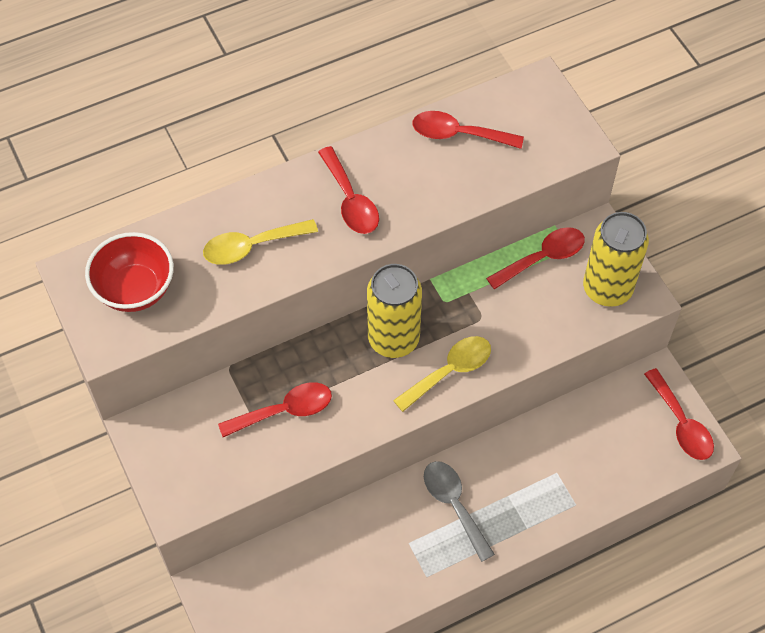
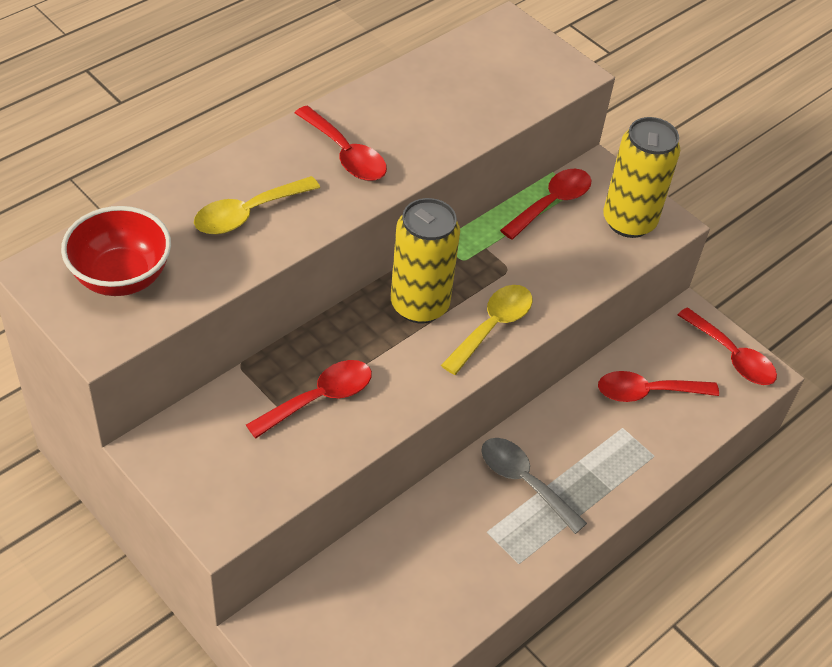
camera: 20 degrees left, 10 degrees down
red spoon [412,111,524,149] -> red spoon moved to [598,371,719,402]

